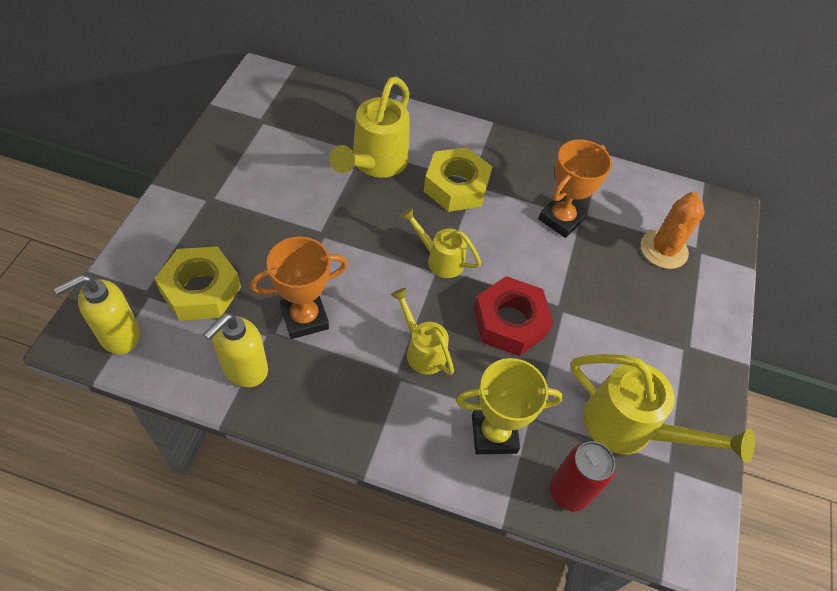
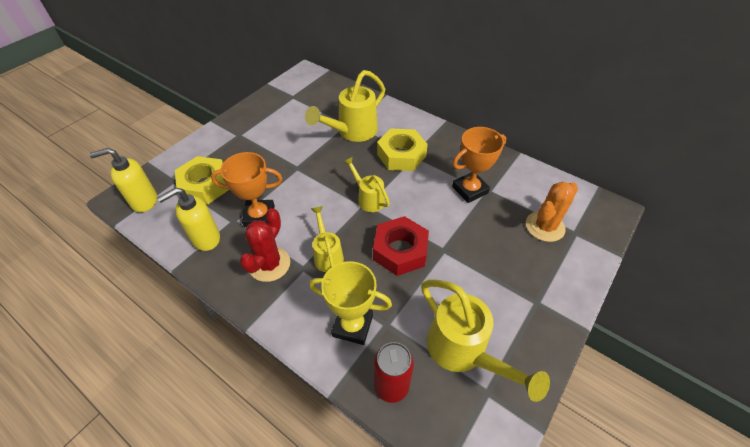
camera: 25 degrees right, 5 degrees down
none -> red cactus [240,208,290,282]

